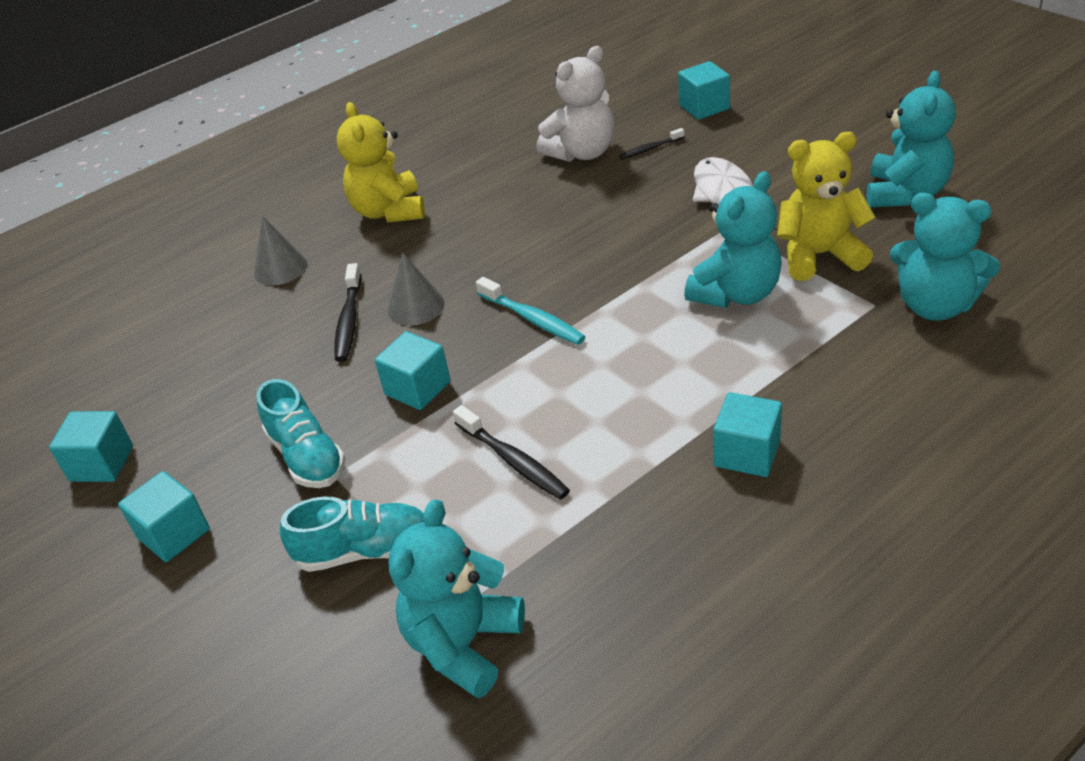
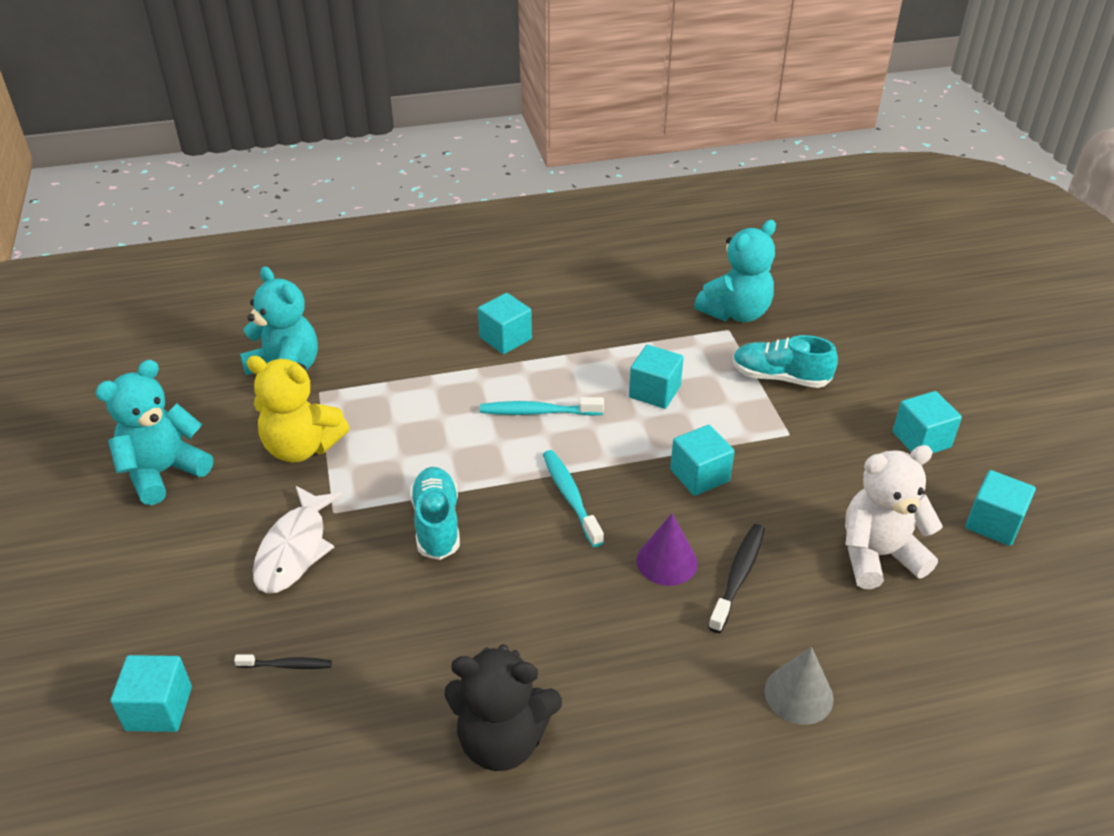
camera: 160 degrees left, 0 degrees up
turquoise shoe [256,379,346,488] -> turquoise shoe moved to [410,467,460,560]
yellow teddy bear [337,102,425,223] -> none
grey cone [388,252,445,326] -> purple cone [637,513,698,586]
black toothbrush [453,405,570,500] -> turquoise cube [629,345,684,409]
white teddy bear [536,46,614,162] -> white teddy bear moved to [845,445,943,589]
turquoise teddy bear [684,171,782,308] -> none
none -> black teddy bear [444,644,562,771]
none -> turquoise toothbrush [480,397,604,416]

